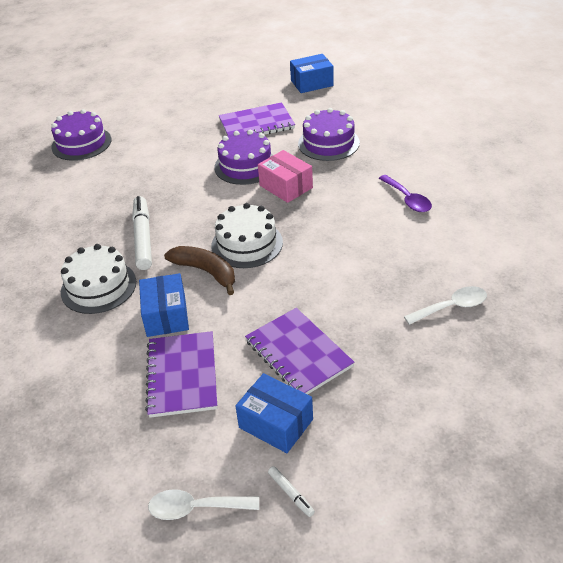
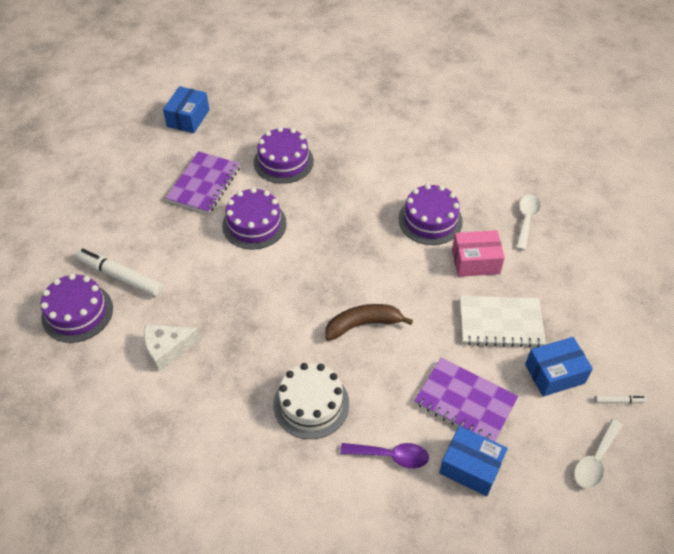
camera: 55 degrees left, 10 degrees up
white marker [132,196,152,270] -> white marker moved to [75,248,163,297]
blue box [139,273,189,337] -> blue box moved to [439,426,508,496]
white cake [211,203,283,268] -> none
purple notebook [245,308,355,395] -> white notebook [460,296,546,347]
pink box [258,150,313,203] -> pink box moved to [452,230,505,277]
purple spoon [379,175,432,212] -> purple spoon moved to [340,443,429,469]
none -> white cheese [144,324,200,371]
none -> purple cake [399,184,463,245]

